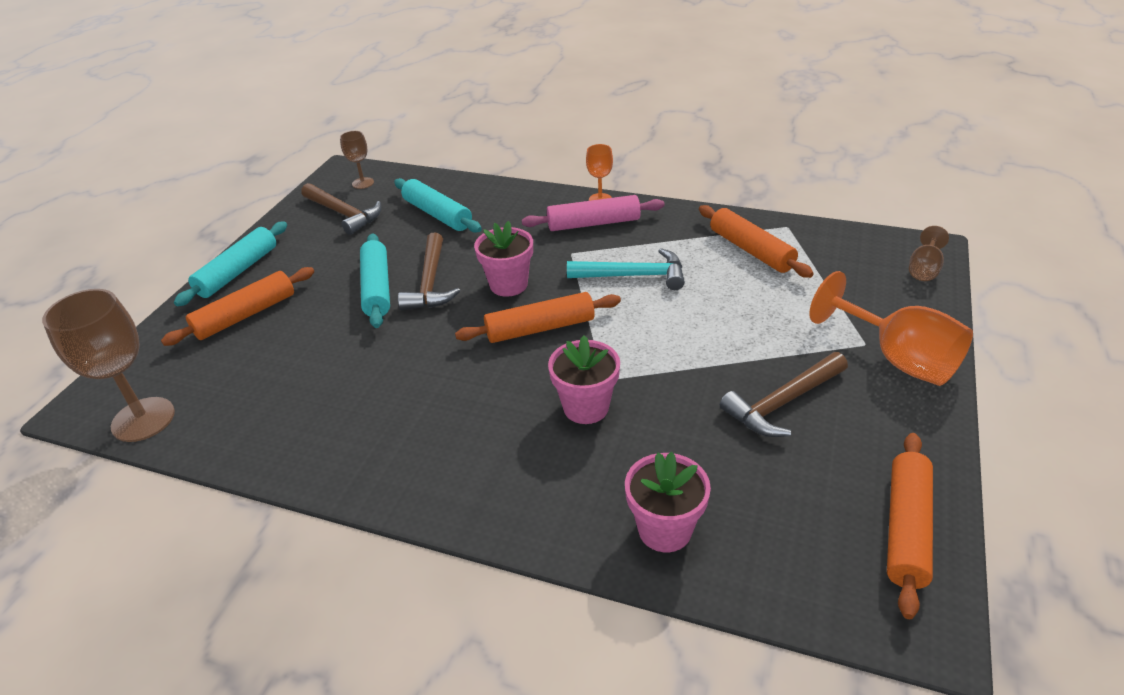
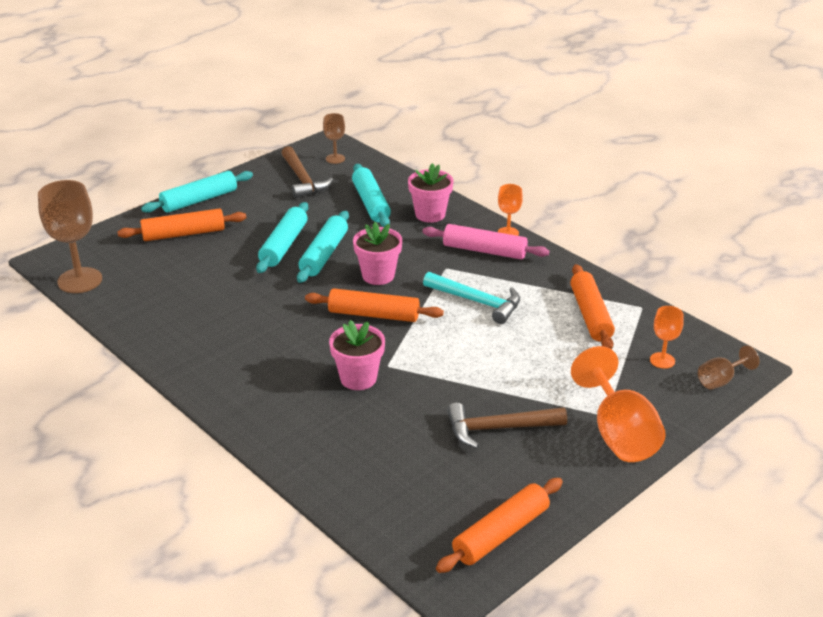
camera: 25 degrees right, 5 degrees down
brown hammer [398,233,460,310] -> turquoise rolling pin [297,211,349,283]
pink flower pot [625,452,711,552] -> pink flower pot moved to [408,163,454,223]
none -> orange goblet [650,306,683,369]

